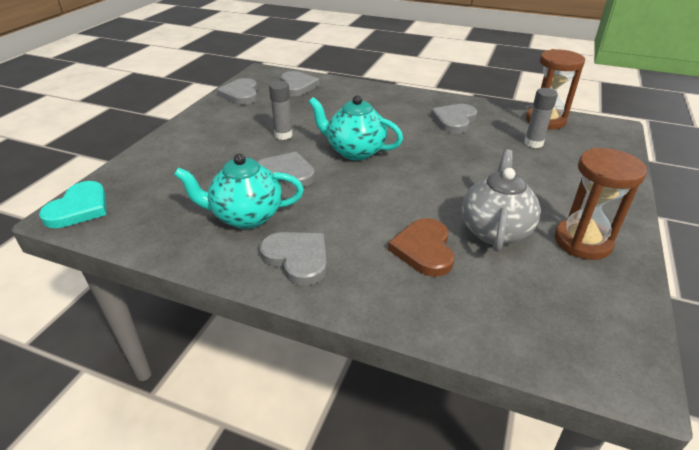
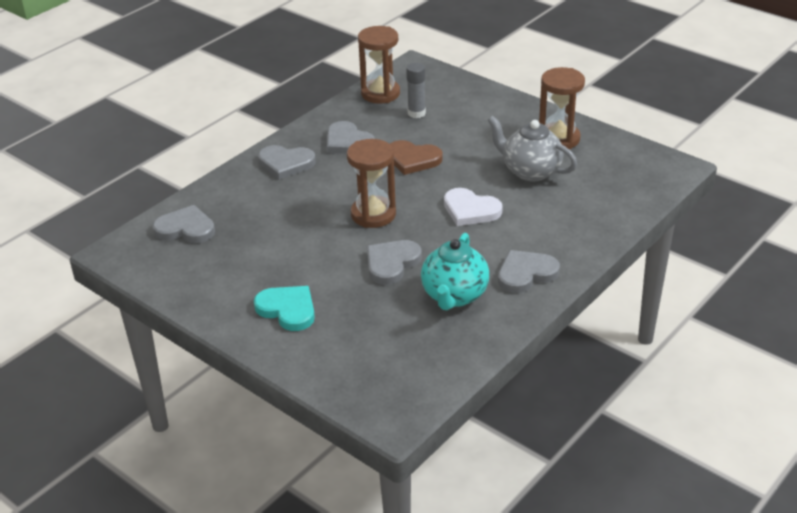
camera: 70 degrees left, 0 degrees up
turquoise heart [39,181,106,228] -> turquoise heart moved to [254,286,315,331]
grey heart [217,78,258,105] -> grey heart moved to [258,145,316,179]
grey glue stick [269,81,293,140] -> none
turquoise teapot [309,95,403,160] -> brown hourglass [347,139,396,228]
brown heart [388,218,454,277] -> brown heart moved to [390,140,443,175]
none -> white heart [444,188,503,226]

